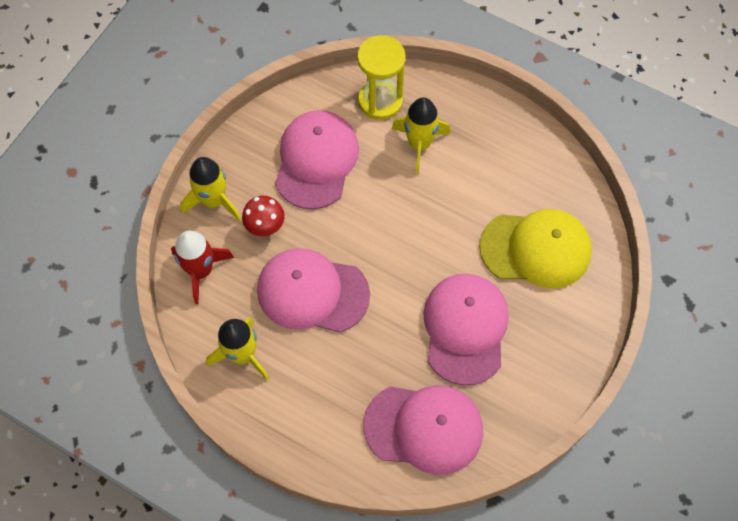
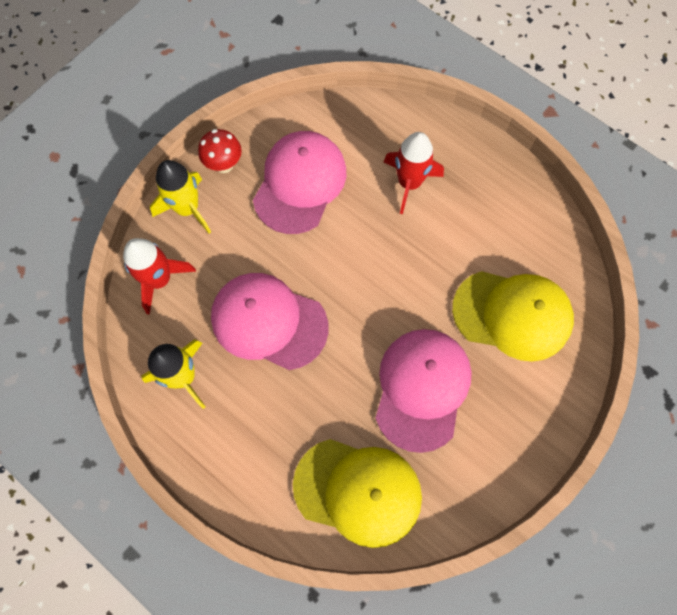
camera: 10 degrees right, 5 degrees up
red mushroom [242,196,285,236] -> red mushroom moved to [198,129,242,173]
yellow hourglass [357,35,406,120] -> none
pink cap [363,386,483,475] -> yellow cap [293,439,422,548]
yellow rocket [392,97,450,174] -> red rocket [384,132,444,214]

